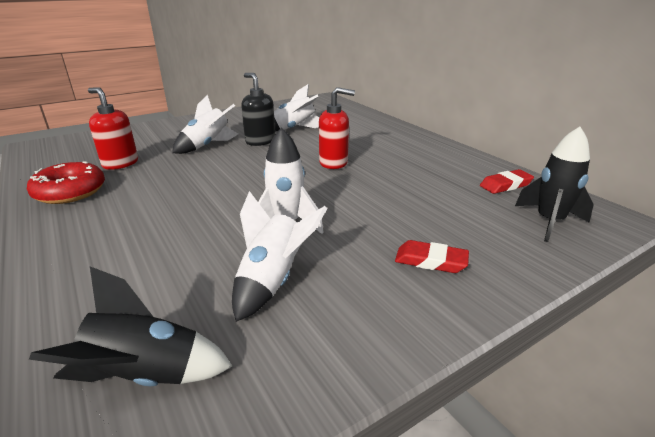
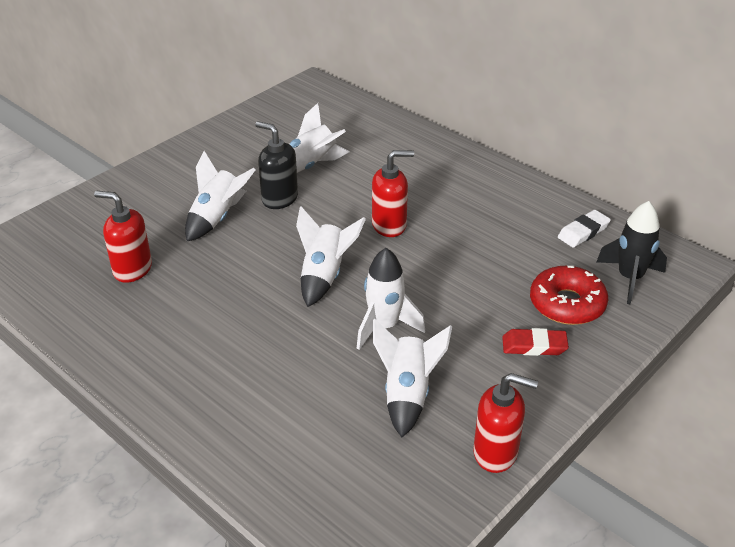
camera: 15 degrees left, 10 degrees up
red donut [27,161,105,204] -> red donut moved to [530,266,608,325]
black rocket [29,266,232,386] -> none
red eraser [480,169,534,194] -> white eraser [558,210,611,248]
none -> white rocket [296,206,366,307]
none -> red soap dispenser [473,373,538,473]

